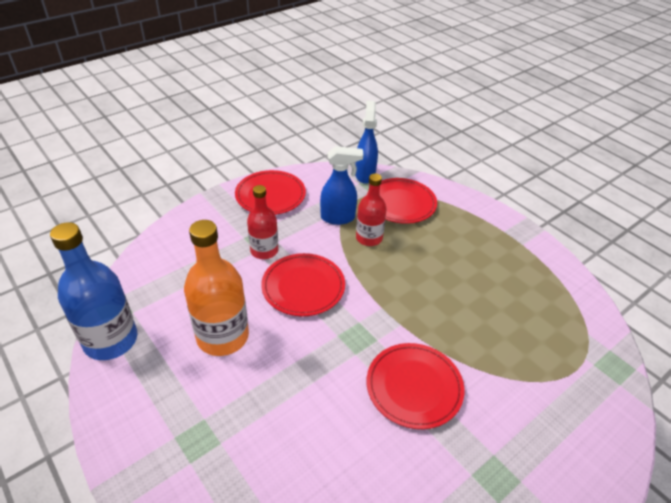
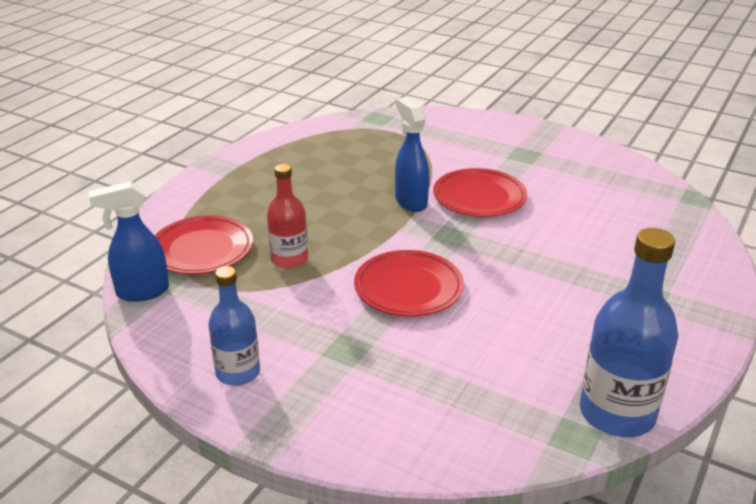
camera: 110 degrees left, 10 degrees down
orange bottle [184,220,249,356] -> none
red plate [235,170,306,215] -> blue bottle [208,266,260,386]
red bottle [247,185,278,259] -> none
blue spray bottle [320,146,363,225] -> blue spray bottle moved to [395,97,429,212]

